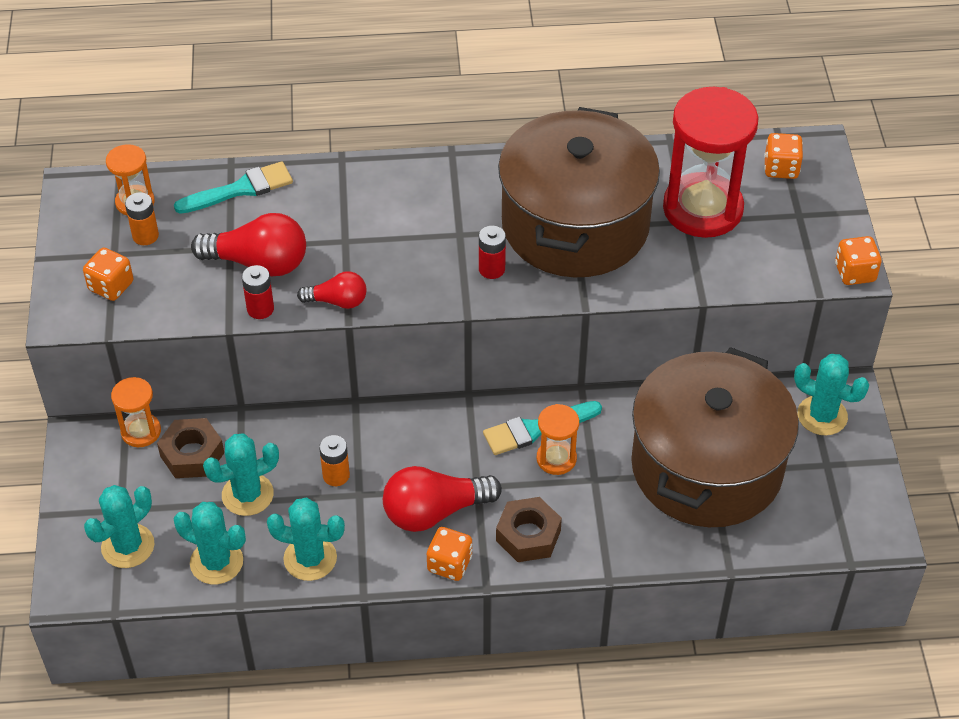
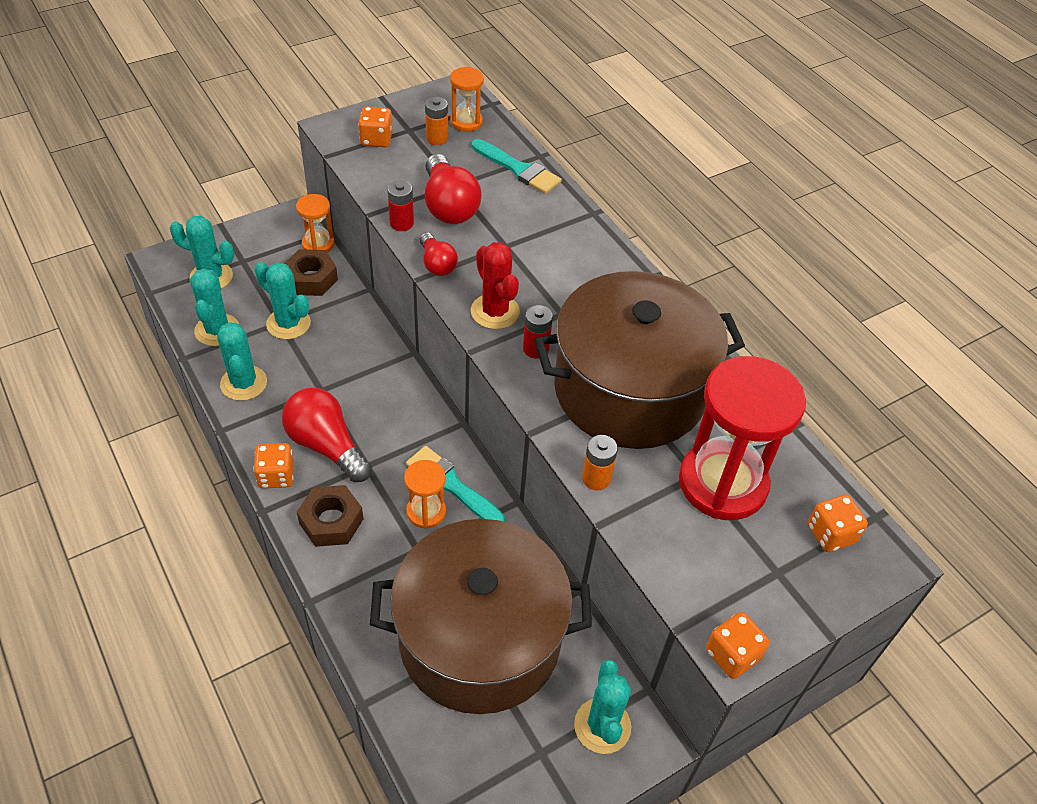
camera: 60 degrees right, 0 degrees up
orange battery [319,435,350,486] -> orange battery moved to [582,435,618,491]
none -> red cactus [471,242,520,329]

